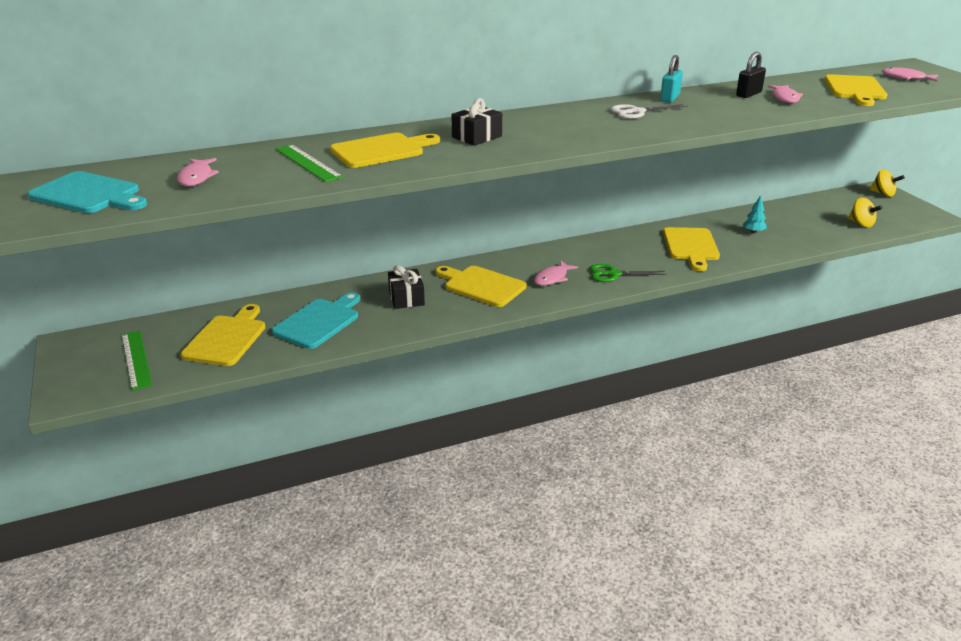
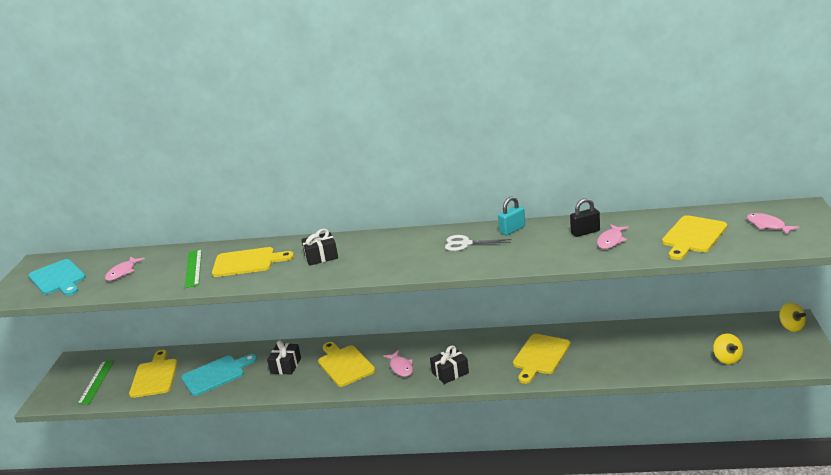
camera: 30 degrees right, 5 degrees down
yellow cutting board [181,304,266,366] -> yellow cutting board turned 45 degrees counterclockwise [129,350,178,398]
pink fish [534,261,578,286] -> pink fish turned 90 degrees counterclockwise [383,350,413,377]
green scissors [590,264,666,282] -> black gift [430,345,469,384]
turquoise tree [743,195,767,233] -> none

